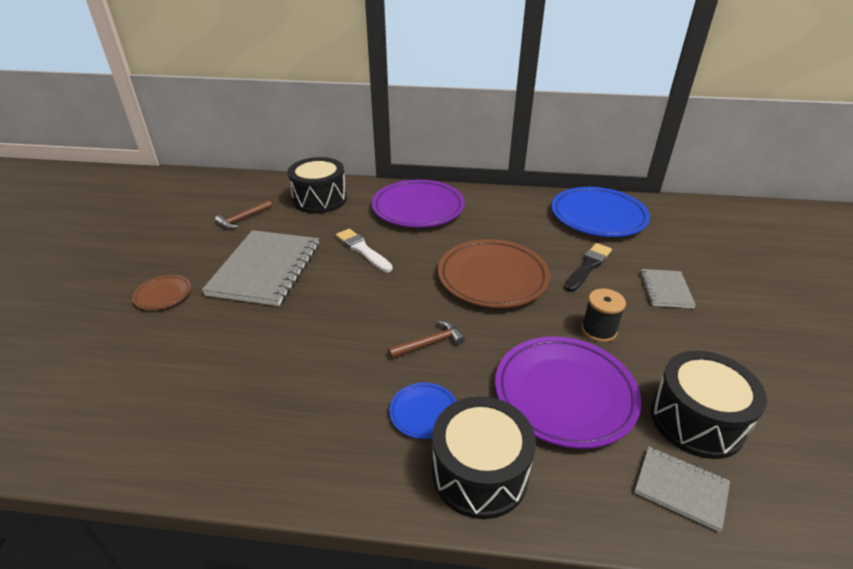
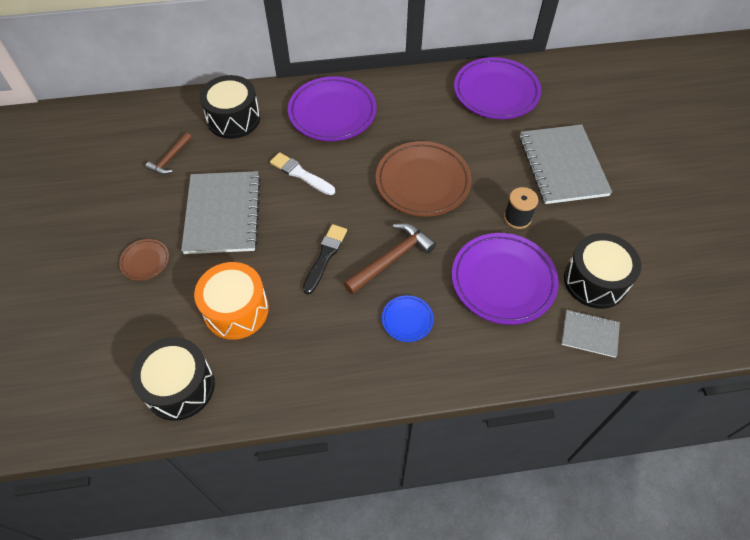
camera: 15 degrees left, 20 degrees up
brown hammer [388,321,465,359] -> brown hammer [343,223,436,294], size x1.63
black drum [432,396,536,519] -> black drum moved to [131,337,215,421]
blue plate [552,187,650,237] -> purple plate [454,57,541,119]
black brush [564,243,612,292] -> black brush moved to [303,224,347,294]
grey notebook [640,269,696,308] -> grey notebook [519,124,612,204], size x2.00
none -> orange drum [194,262,269,340]

